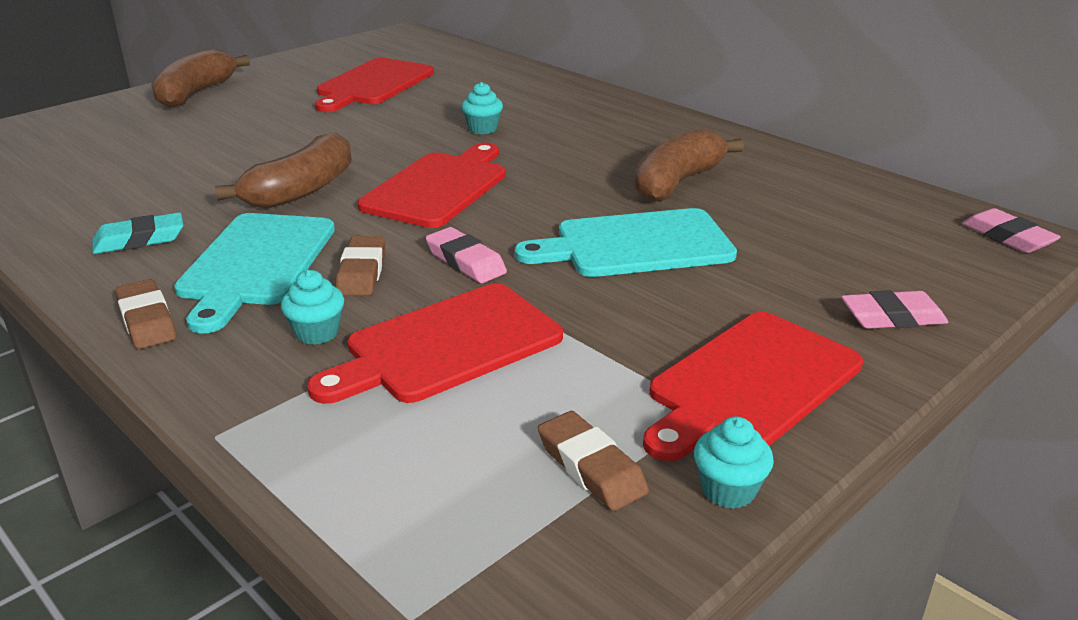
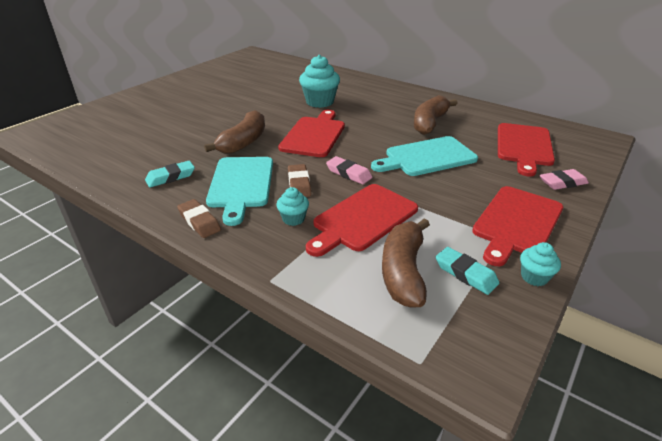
camera: 10 degrees left, 5 degrees up
brown banana [151,49,250,108] -> brown banana moved to [382,218,430,308]
red cutting board [315,58,434,112] -> red cutting board moved to [498,123,555,177]
turquoise cupcake [461,82,503,134] -> turquoise cupcake [299,55,340,108], size x1.89
brown eraser [538,411,649,511] -> turquoise eraser [436,247,499,295]
pink eraser [962,208,1061,253] -> none

